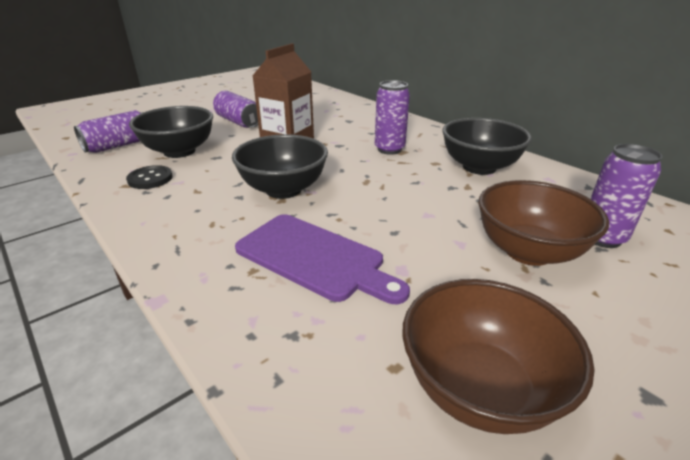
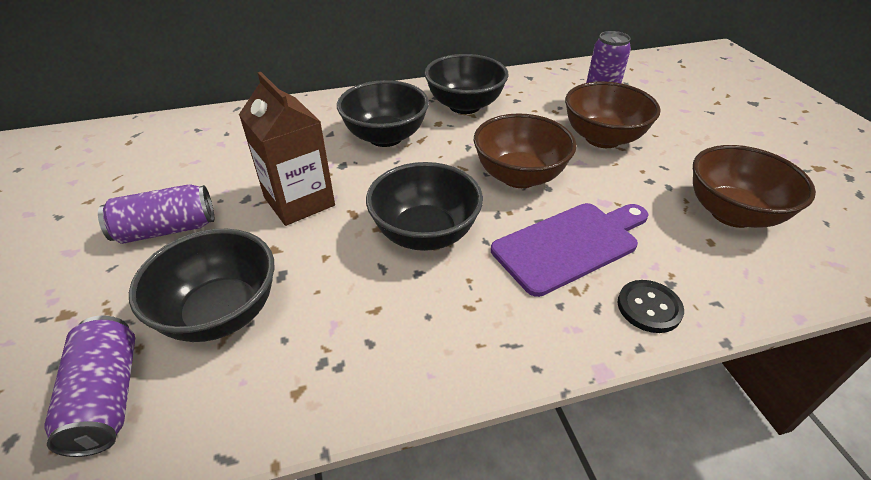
camera: 65 degrees left, 10 degrees up
black button [126,165,173,189] -> black button moved to [618,280,684,333]
purple can [375,80,410,155] -> black bowl [337,80,429,147]
none -> brown bowl [474,113,577,188]

